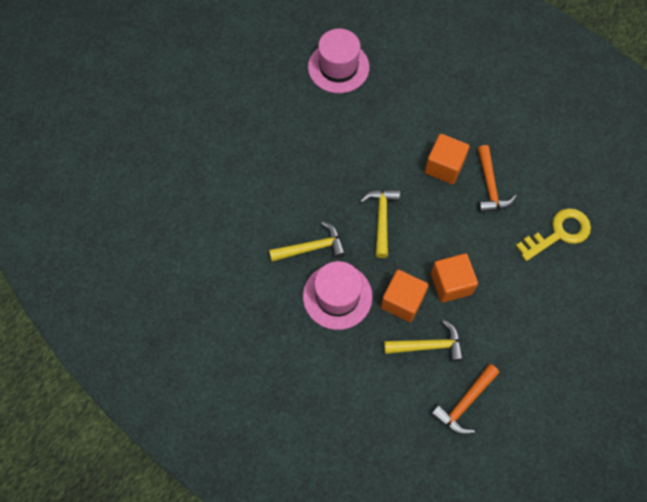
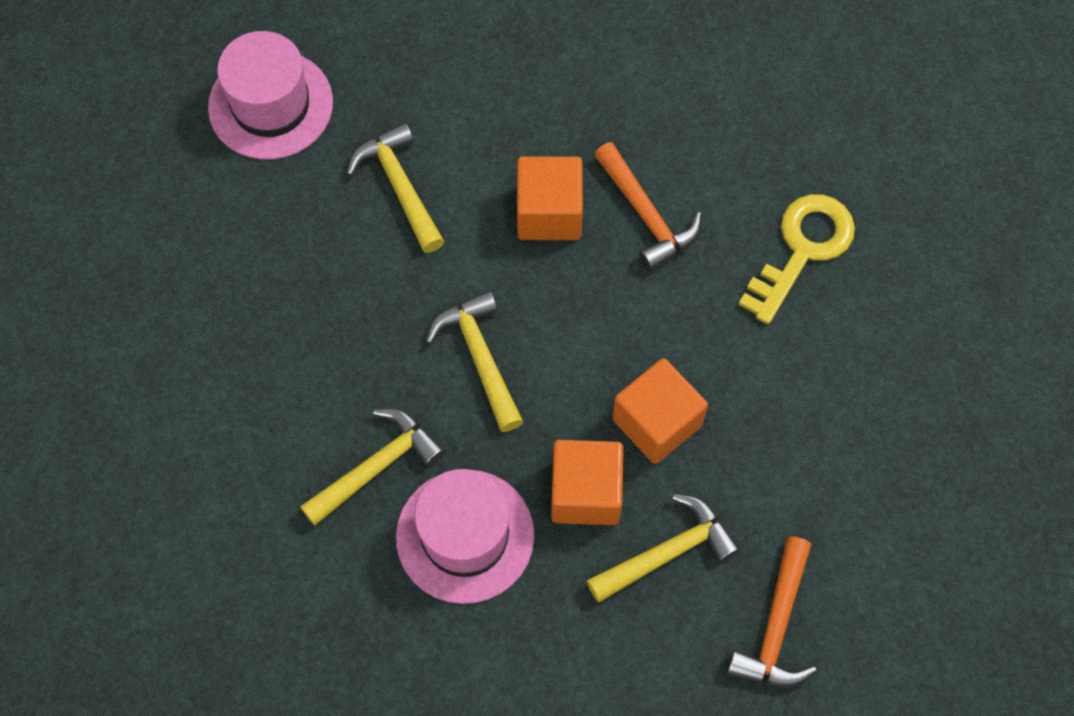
camera: 25 degrees left, 0 degrees up
none -> yellow hammer [346,122,444,253]

